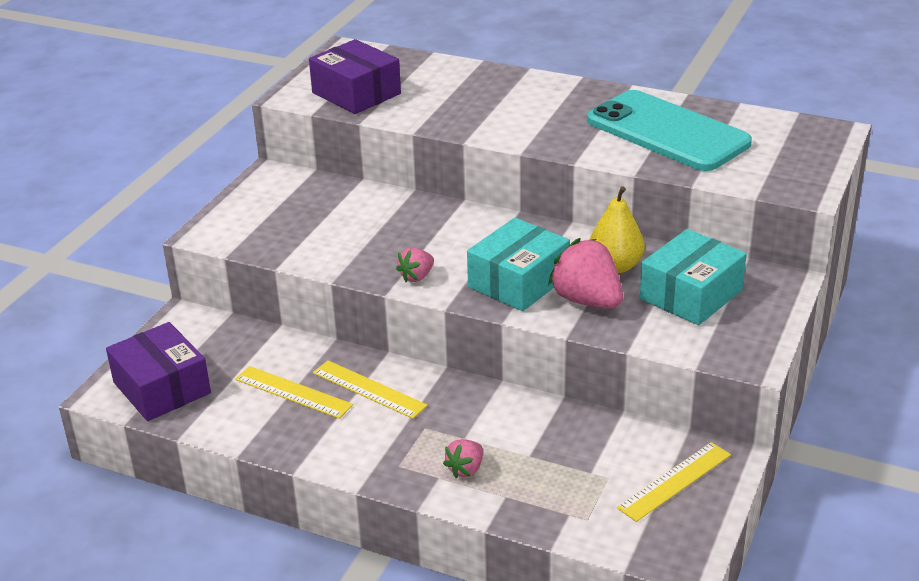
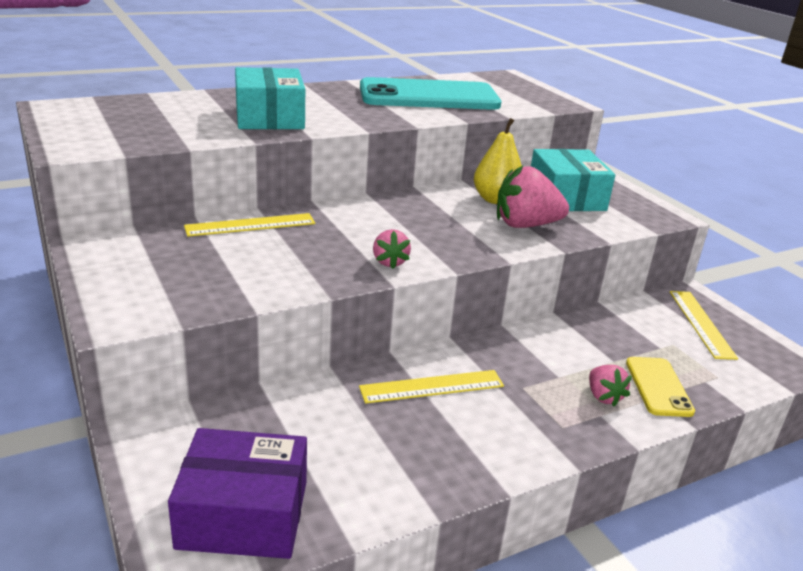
camera: 55 degrees left, 5 degrees down
yellow ruler [235,366,353,419] -> yellow ruler moved to [184,213,315,237]
purple box [309,39,401,114] -> none
turquoise box [467,218,570,311] -> turquoise box moved to [235,67,305,129]
none -> yellow phone [626,357,695,417]

